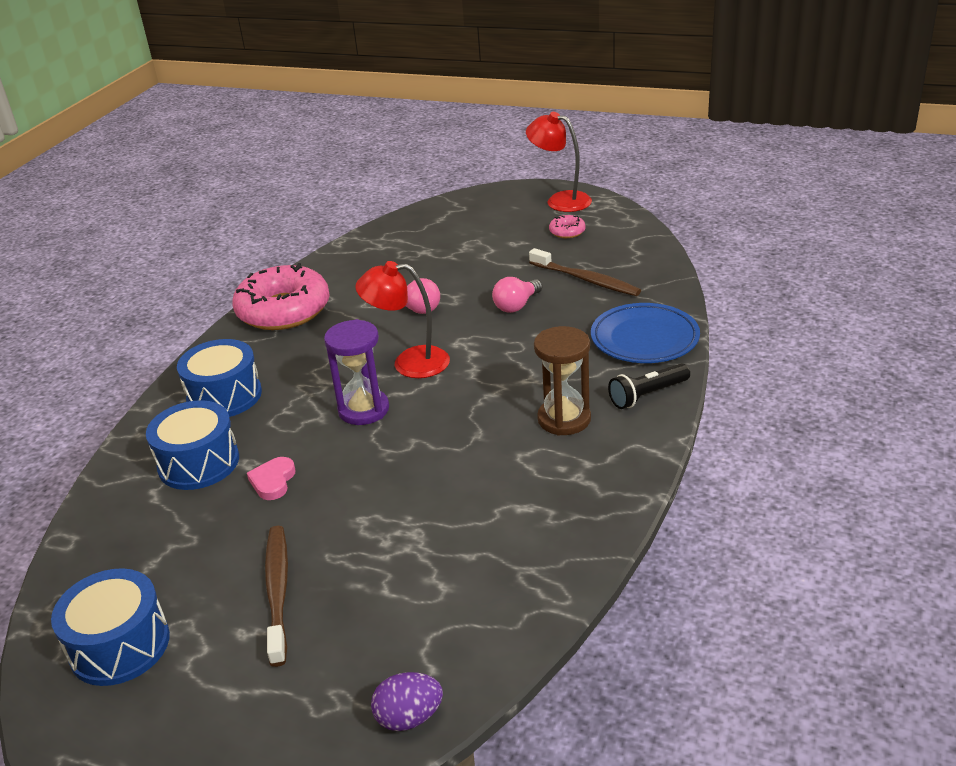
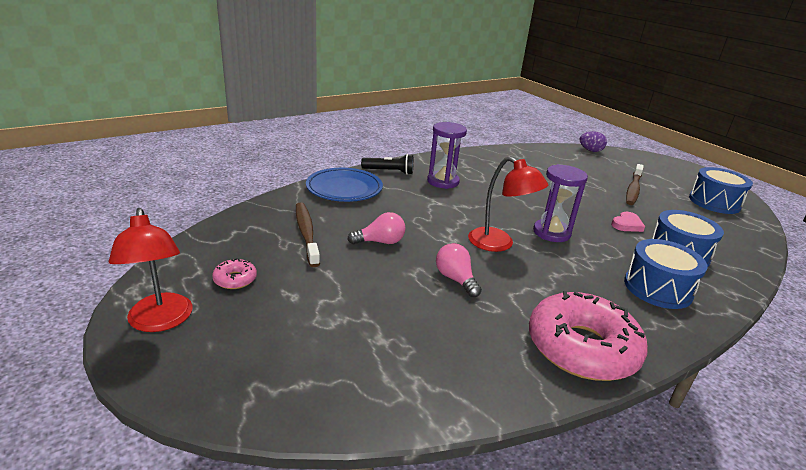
camera: 150 degrees left, 5 degrees down
brown hourglass [534,326,591,436] -> purple hourglass [427,122,467,189]

